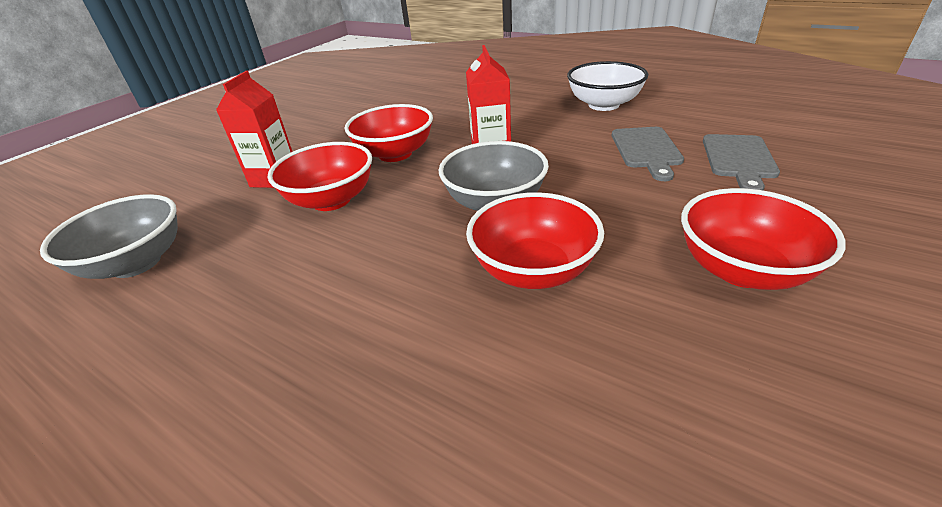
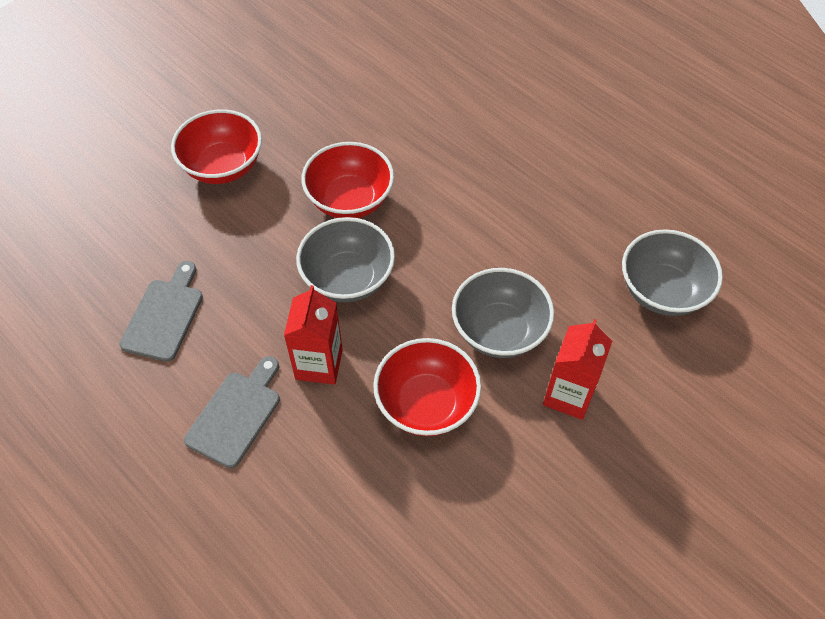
camera: 170 degrees left, 20 degrees up
red bowl [268,142,372,211] -> grey bowl [452,268,554,358]
white bowl [567,61,648,111] -> none
grey cutting board [703,134,780,190] -> grey cutting board moved to [184,356,280,468]

